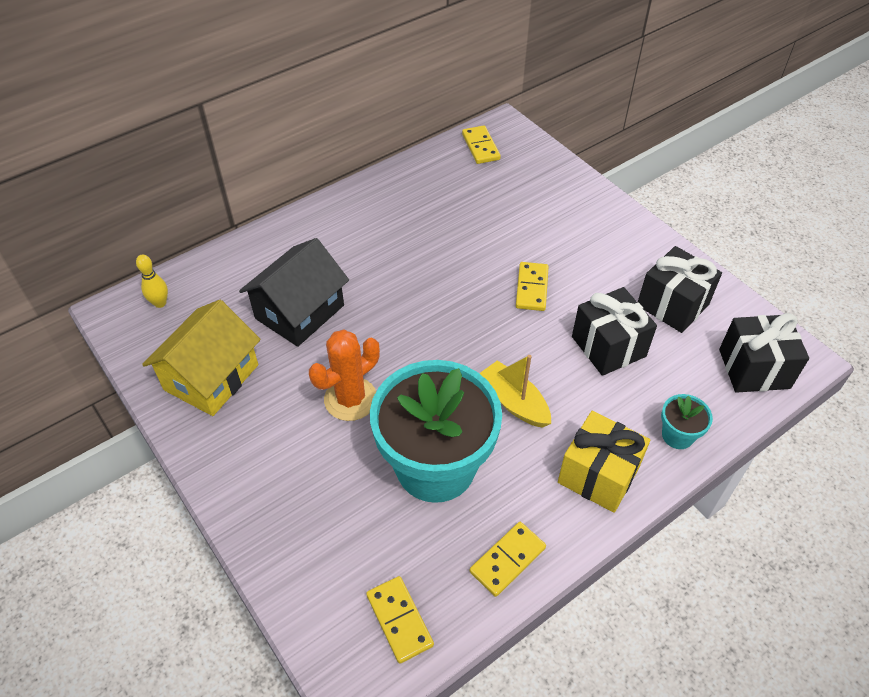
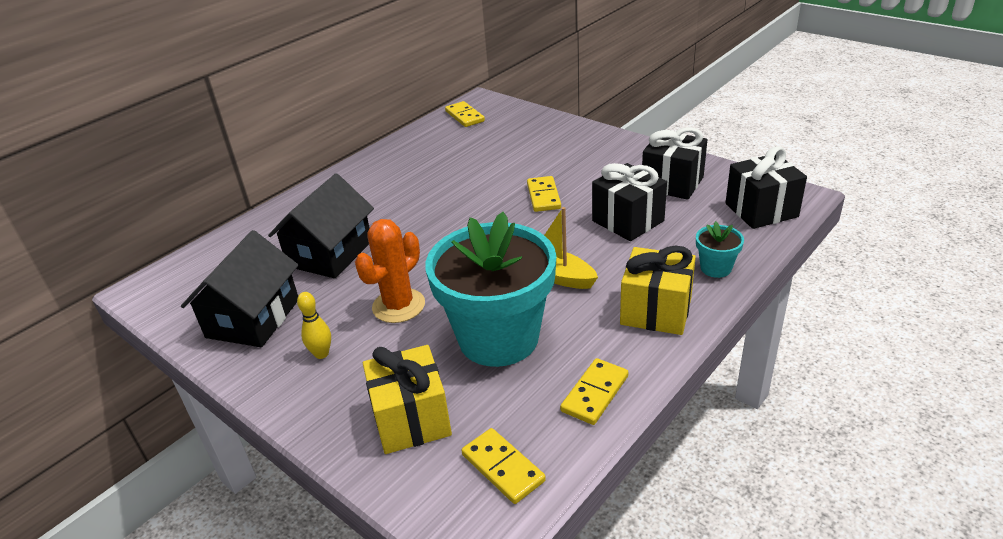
camera: 10 degrees left, 15 degrees down
yellow bowling pin [136,255,168,308] -> yellow bowling pin moved to [297,292,331,359]
yellow house [142,300,261,416] -> black house [181,230,298,347]
none -> yellow gift [363,345,452,454]

